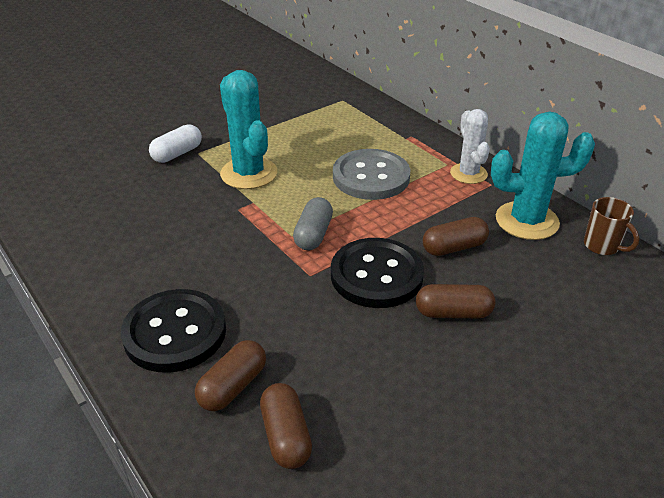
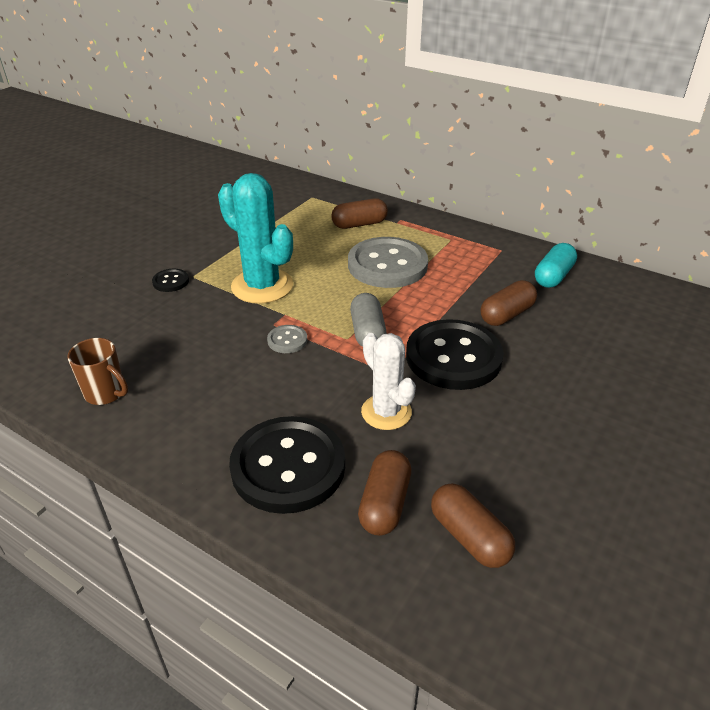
camera: 20 degrees left, 0 degrees up
white capsule [149,124,202,163] -> black button [152,269,189,292]
brown capsule [416,284,495,318] -> brown capsule moved to [331,198,388,229]
white cactus [450,109,490,184] -> white cactus moved to [361,333,416,430]
turquoise cactus [491,112,595,240] -> turquoise capsule [535,243,577,288]
brown mug [584,197,639,255] -> brown mug moved to [67,338,128,405]
none -> grey button [267,325,307,353]

